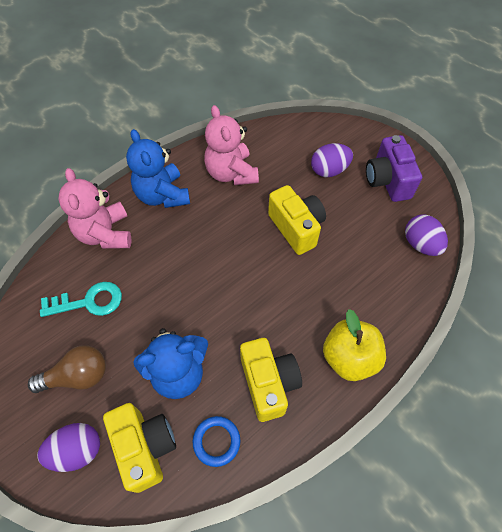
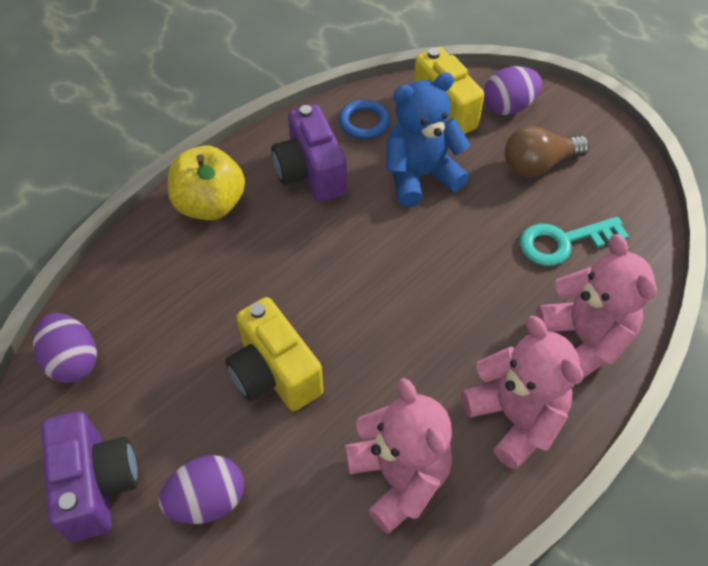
camera: 175 degrees right, 5 degrees down
blue teddy bear [126,129,190,208] -> pink teddy bear [461,316,583,470]
yellow camera [240,338,302,422] -> purple camera [271,104,347,202]

